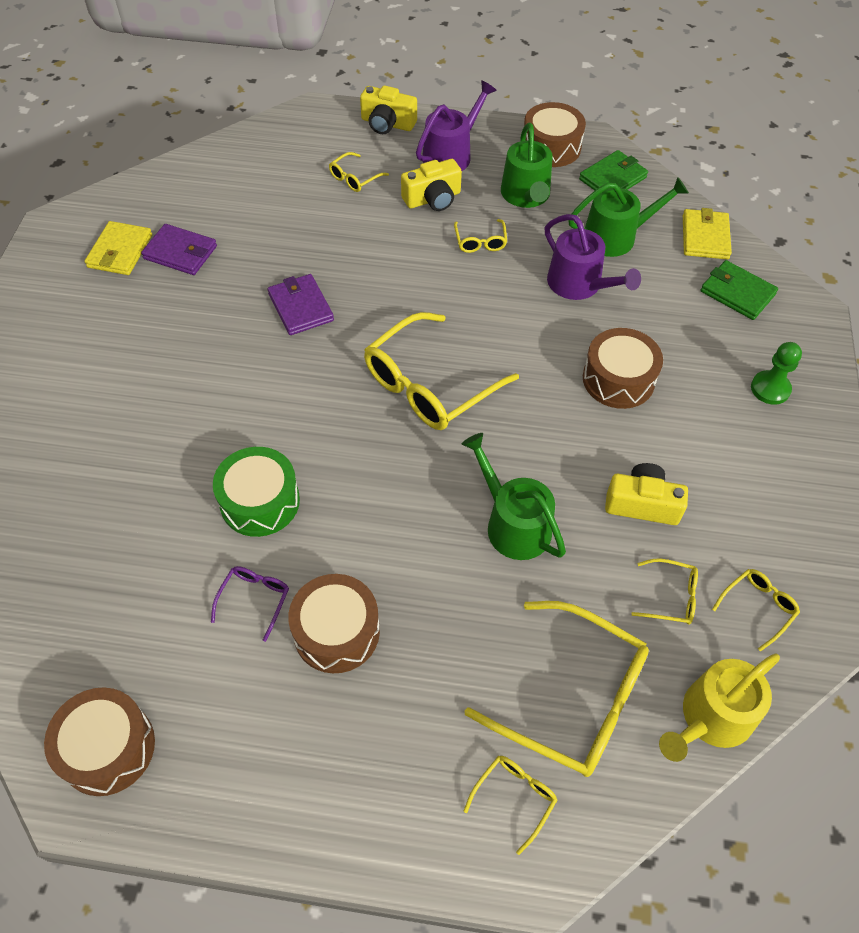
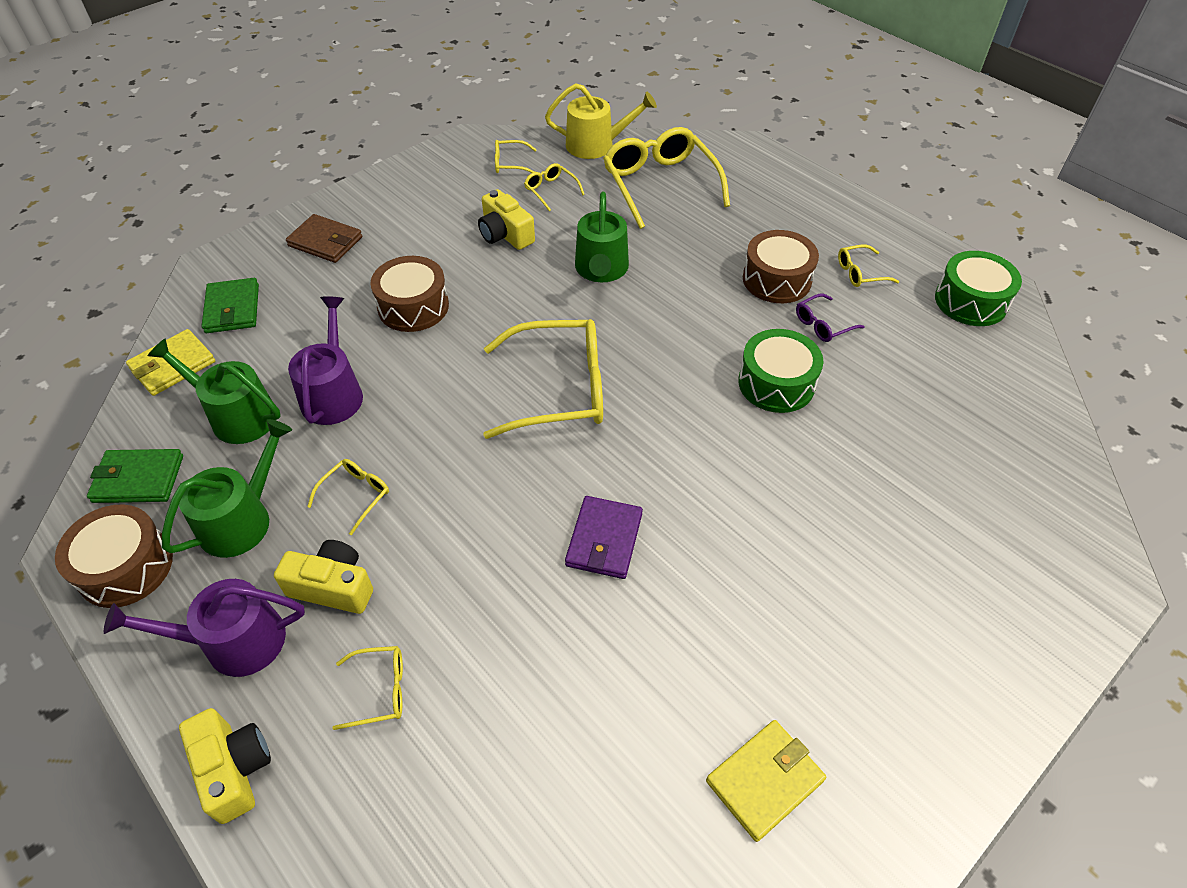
camera: 140 degrees left, 5 degrees down
brown drum [44,688,155,796] -> green drum [935,251,1022,326]
purple wallet [141,224,217,275] -> none
yellow glasses [464,756,557,855] -> yellow glasses moved to [838,244,899,287]
green pawn [751,342,802,405] -> brown wallet [286,214,362,263]

